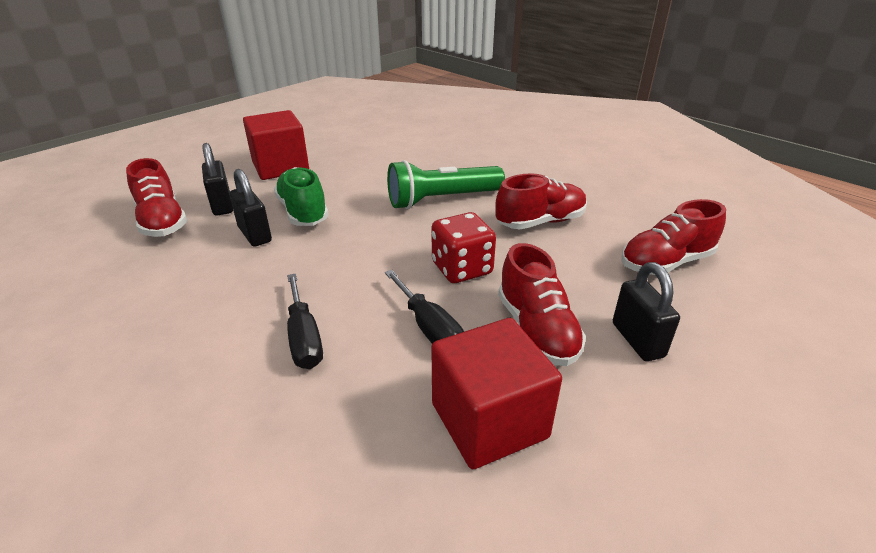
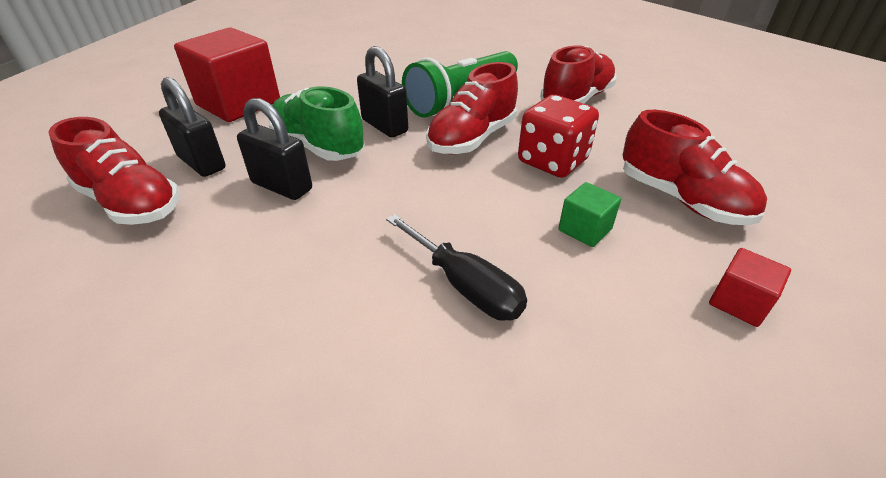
camera: 25 degrees left, 5 degrees up
black screwdriver [385,270,464,343] -> green cube [558,182,621,247]
red cube [431,318,562,469] -> red cube [709,248,791,327], size x0.46
black padlock [613,262,680,361] -> black padlock moved to [357,46,408,138]
red shoe [621,199,726,275] -> red shoe moved to [426,62,518,154]

